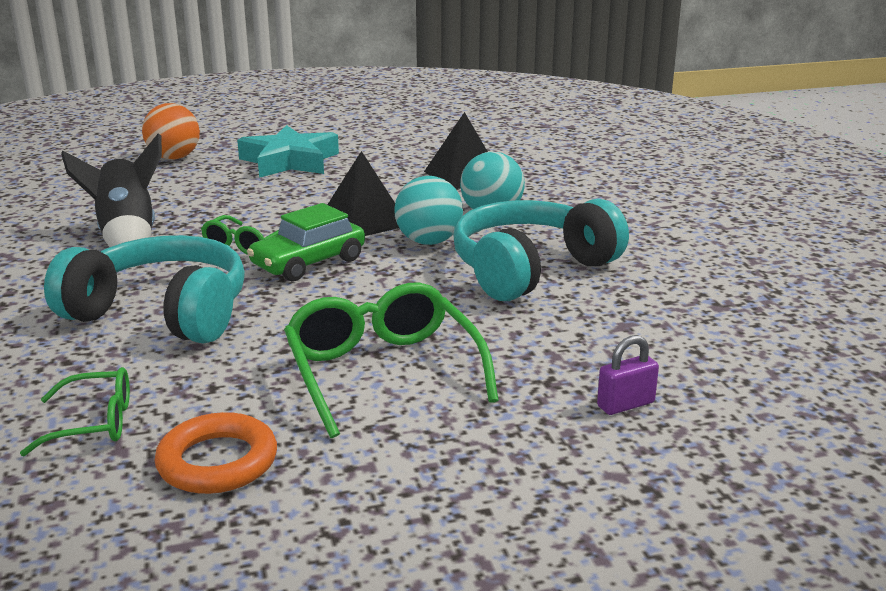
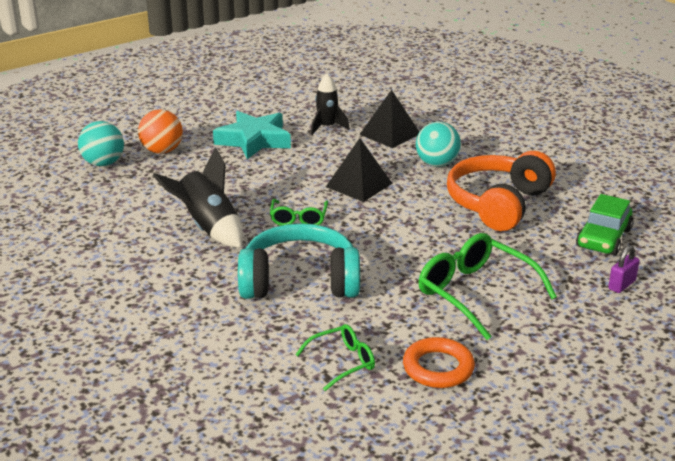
camera: 20 degrees left, 5 degrees up
green car [247,203,365,281] -> green car moved to [576,194,633,256]
turquoise ball [394,176,463,245] -> turquoise ball moved to [78,121,124,166]
turquoise headphones [453,199,629,301] -> orange headphones [447,151,556,231]
none -> black rocket [311,74,350,135]

